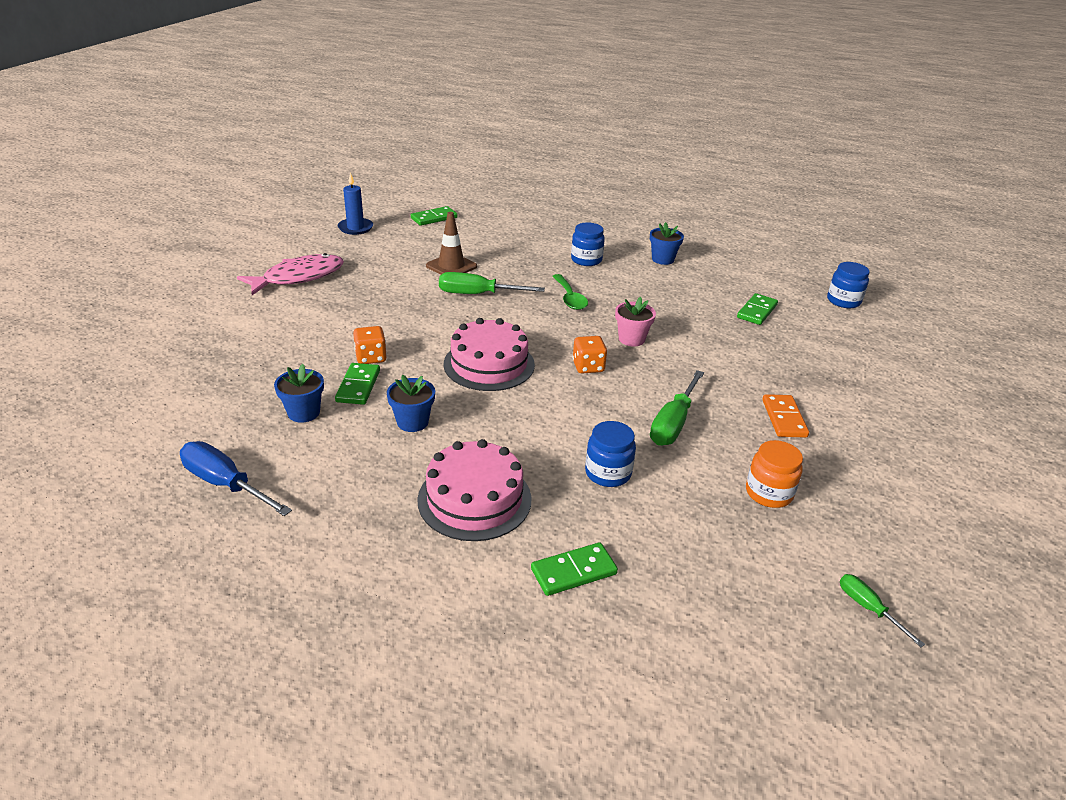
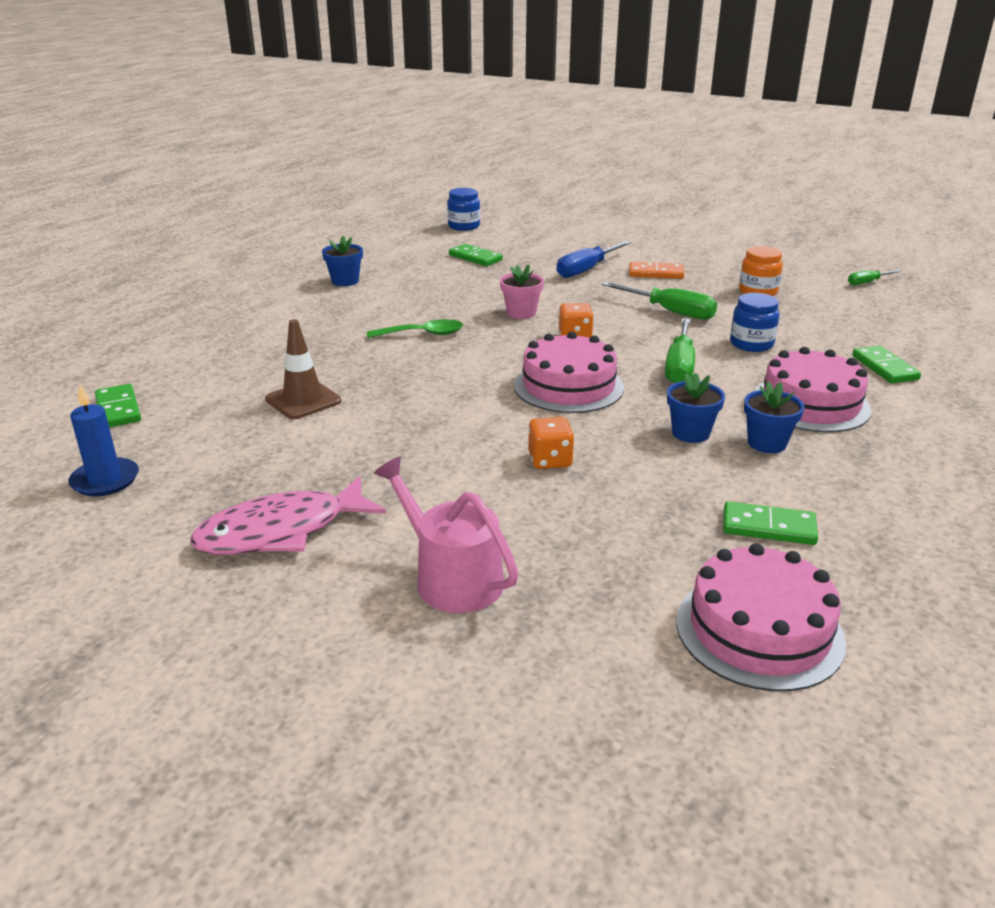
camera: 80 degrees left, 5 degrees down
blue screwdriver [180,441,292,516] -> blue screwdriver moved to [556,241,631,278]
pink fish [237,253,344,295] -> pink fish turned 90 degrees counterclockwise [190,476,386,555]
blue flower pot [274,364,324,423] -> blue flower pot moved to [744,382,804,453]
green domino [335,363,380,405] -> green domino moved to [723,501,818,545]
green screwdriver [439,272,545,294] -> green screwdriver moved to [665,318,695,383]
blue jar [571,222,605,266] -> none
none -> pink watering can [374,457,519,613]
none -> pink cake [676,543,846,691]

